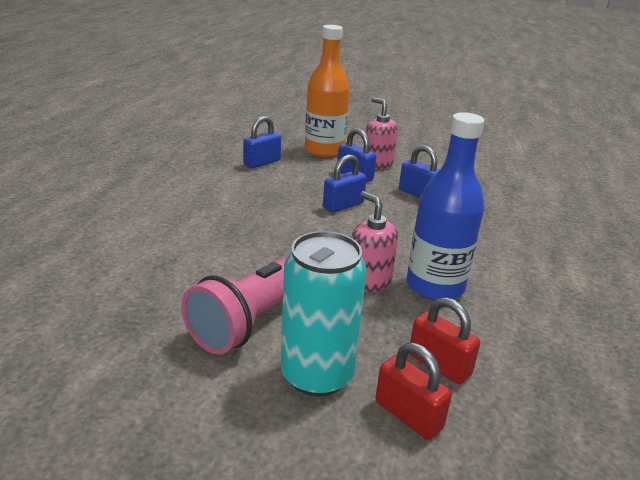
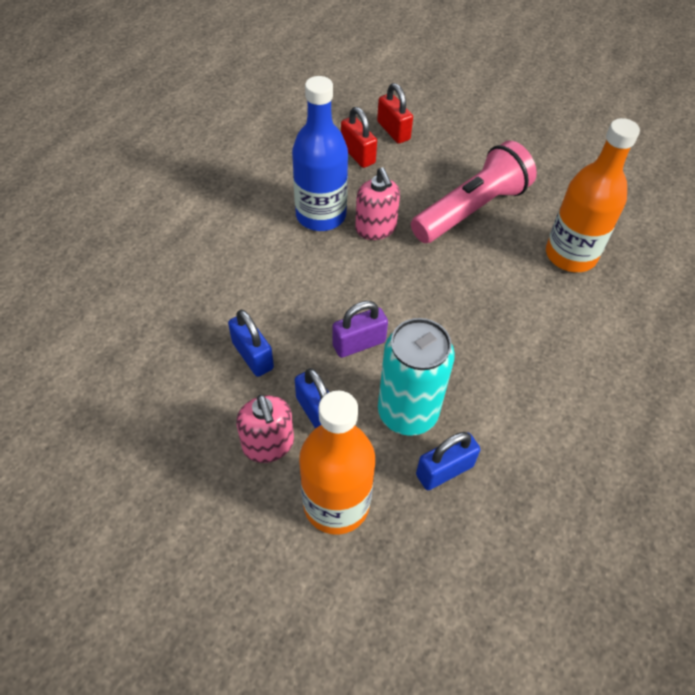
camera: 165 degrees left, 25 degrees up
turquoise can [281,231,367,397] -> turquoise can moved to [378,318,455,436]
blue padlock [323,154,367,213] -> purple padlock [332,301,388,358]
none -> orange bottle [546,118,640,272]

